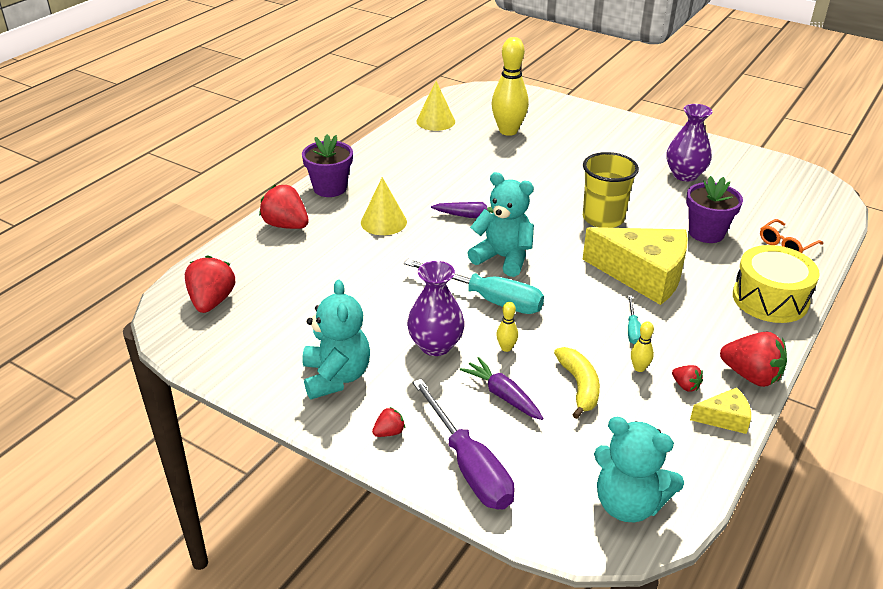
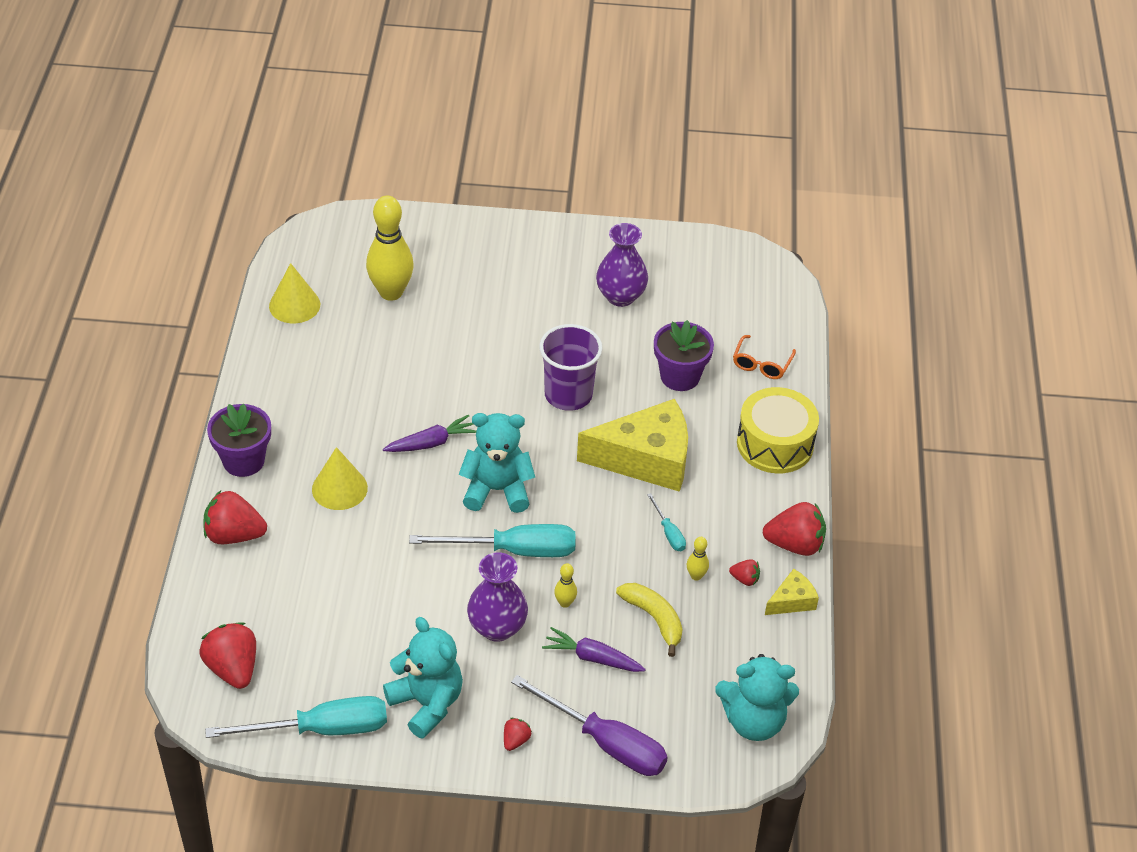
camera: 30 degrees left, 10 degrees up
yellow cup [583,152,639,228] -> purple cup [539,324,603,411]
none -> turquoise screwdriver [205,696,387,738]

